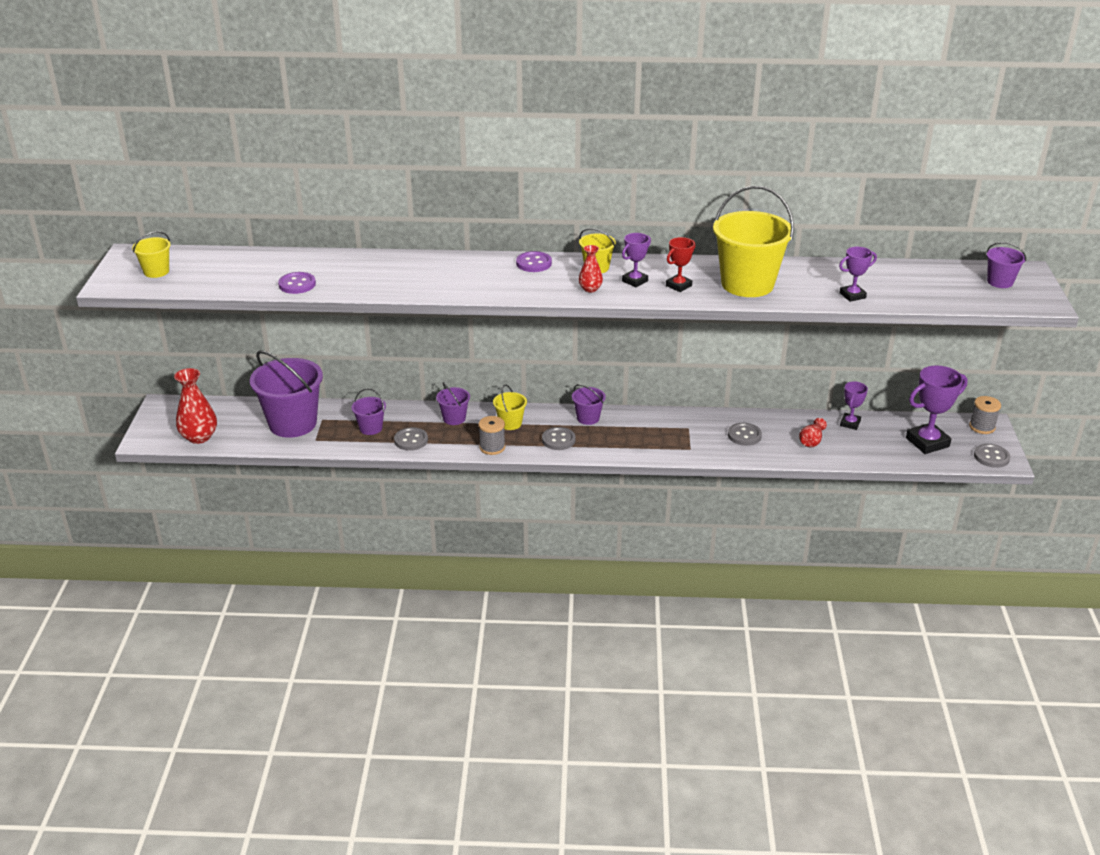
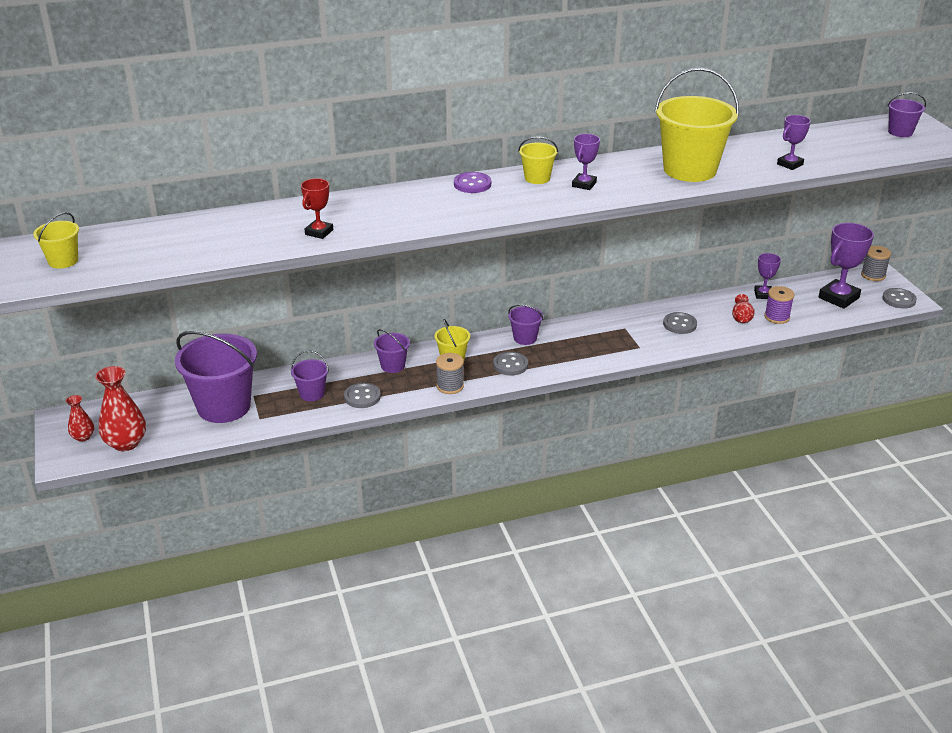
camera: 20 degrees left, 0 degrees up
purple button [278,272,316,294] -> none
red vase [579,245,603,293] -> red vase moved to [66,395,94,442]
red trophy [666,237,695,292] -> red trophy moved to [301,178,333,239]
none -> purple spool [764,286,795,324]

